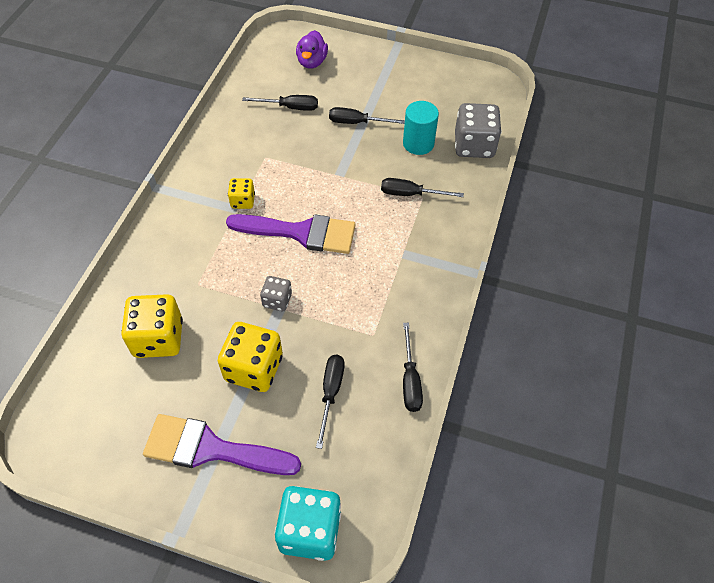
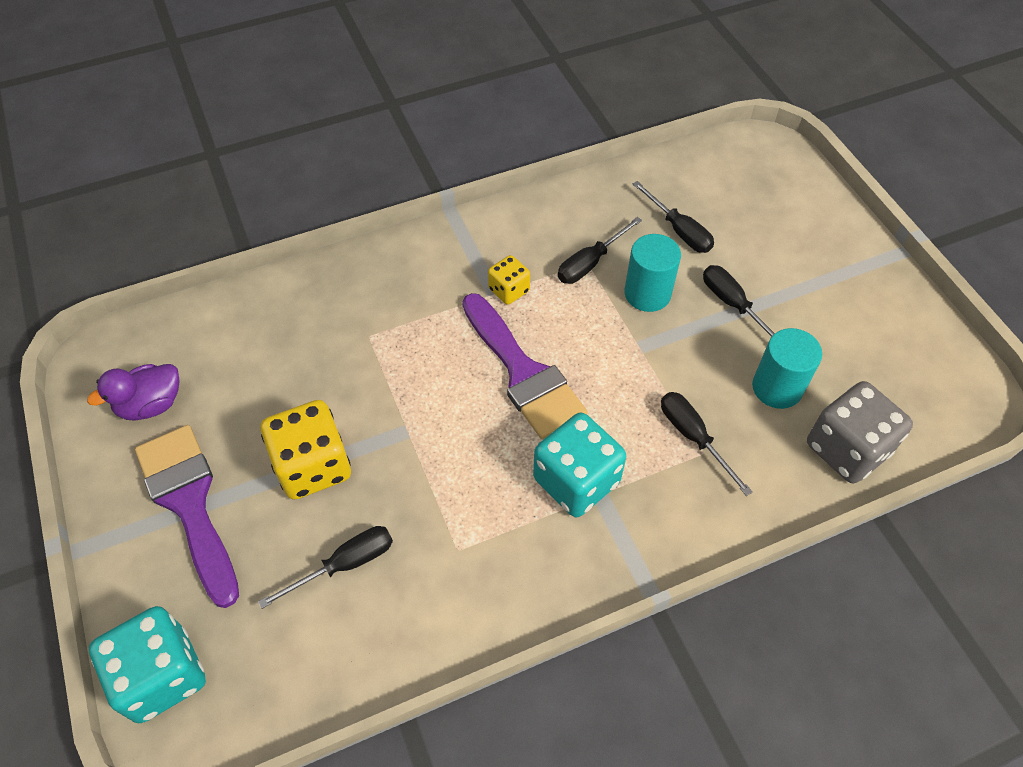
camera: 50 degrees right, 0 degrees up
yellow dice [121,294,183,358] -> none
grey dice [260,276,292,311] -> none
purple duck [296,30,328,69] -> purple duck moved to [87,364,180,421]
black screwdriver [403,323,423,412] -> black screwdriver moved to [558,217,642,284]
none -> turquoise dice [533,413,626,517]
none -> turquoise cylinder [624,234,681,312]

